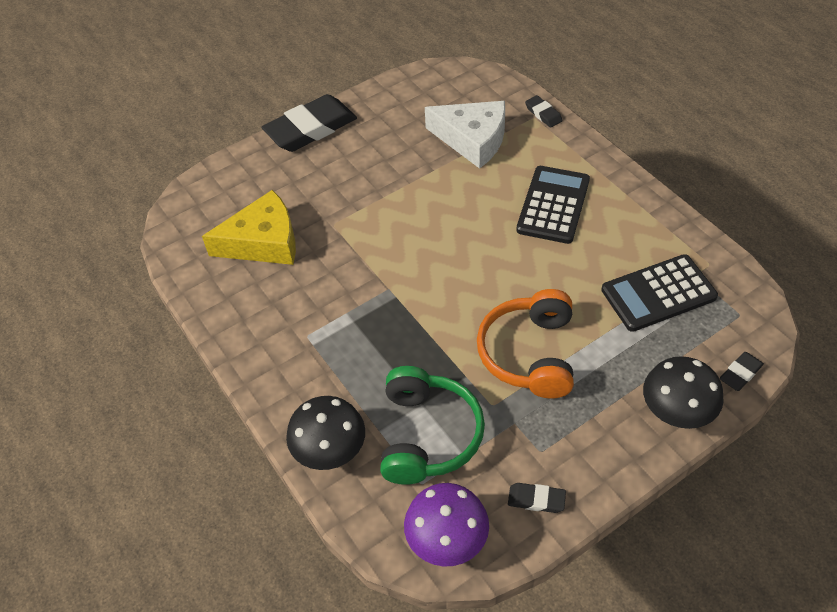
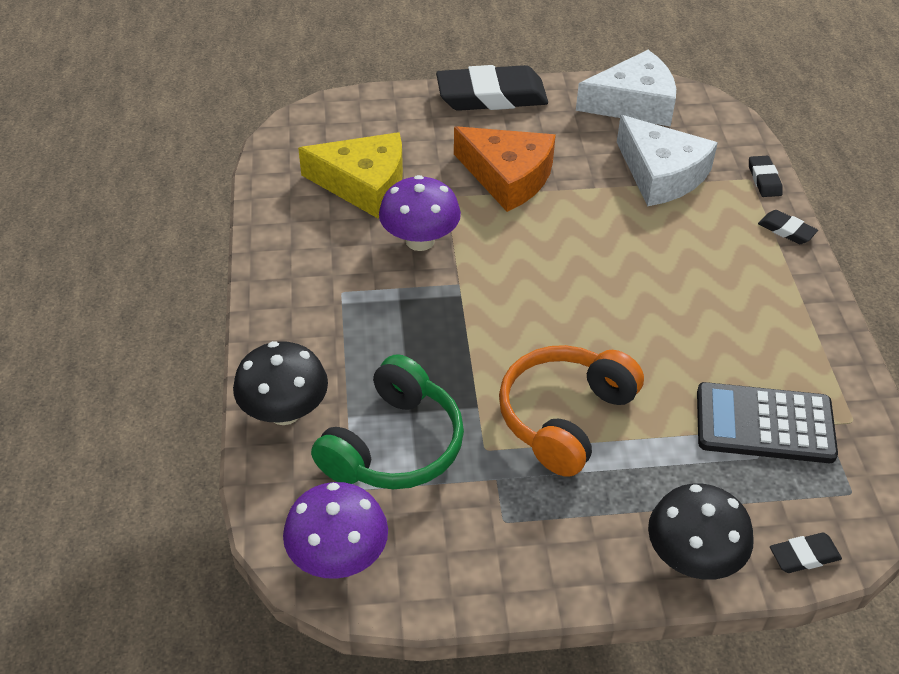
camera: 25 degrees right, 5 degrees down
black eraser [508,483,566,513] -> black eraser moved to [758,210,818,244]
black calculator [516,166,590,244] -> none
none -> purple mushroom [379,175,461,251]
none -> orange cheese [454,126,556,212]
none -> white cheese [576,50,676,127]

